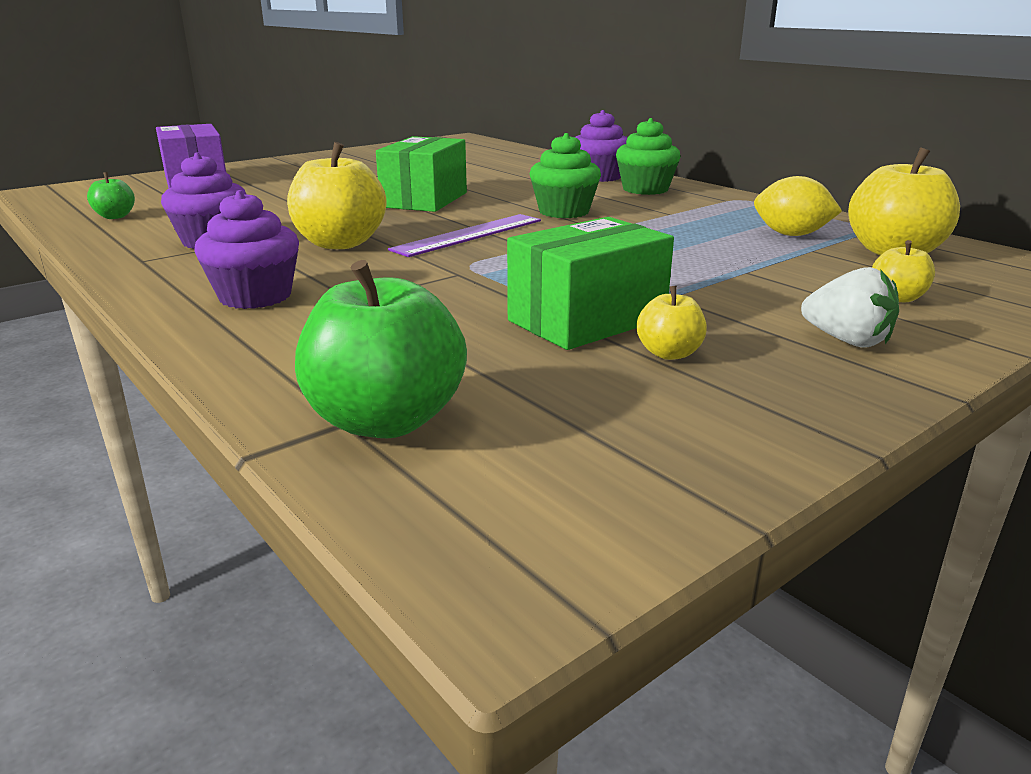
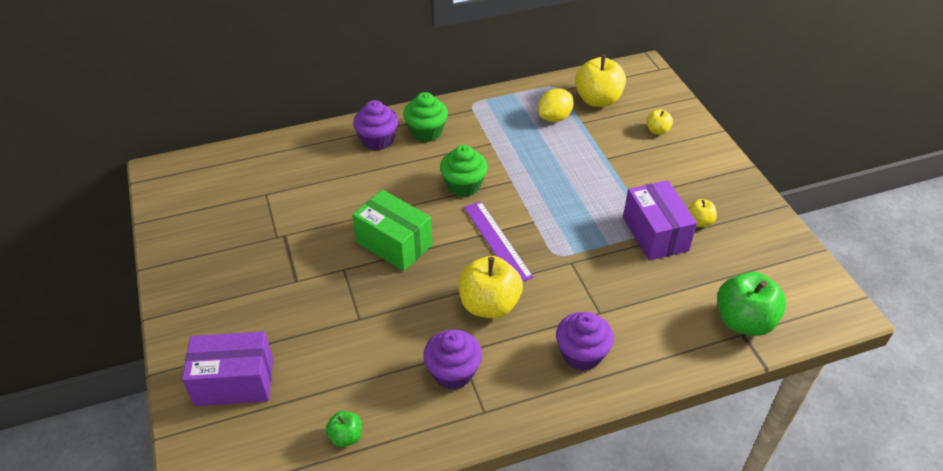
camera: 70 degrees left, 20 degrees up
green box [507,217,674,350] -> purple box [623,180,697,261]
white strawberry [801,267,899,348] -> none

